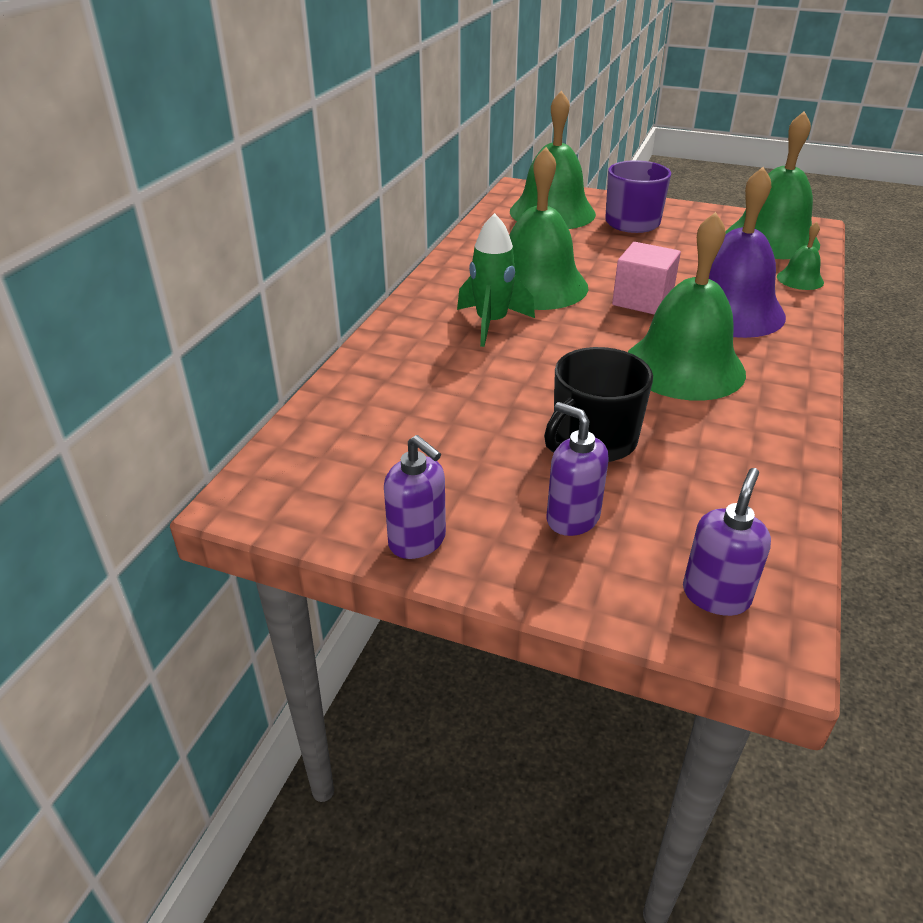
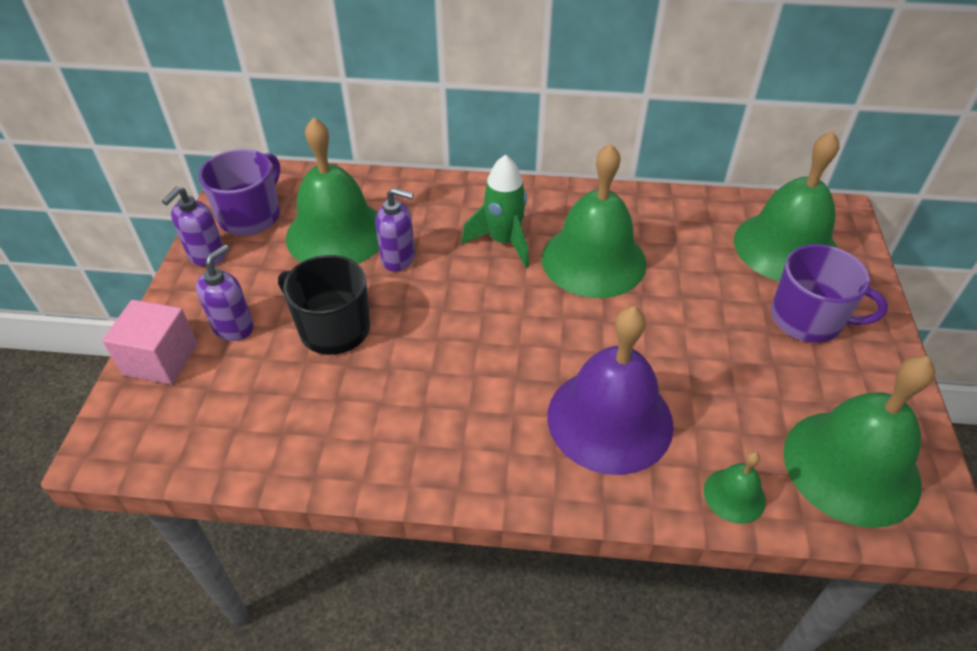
camera: 75 degrees right, 10 degrees up
pink cube [612,242,681,315] -> pink cube moved to [102,300,198,385]
green bell [628,212,746,401] -> green bell moved to [286,117,379,264]
purple soap dispenser [683,468,771,616] -> purple soap dispenser moved to [375,188,415,272]
none -> purple mug [199,149,280,236]

